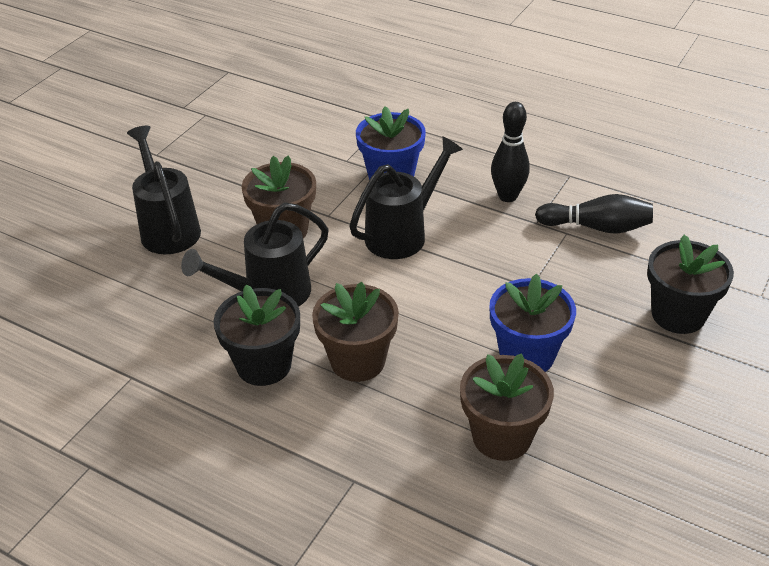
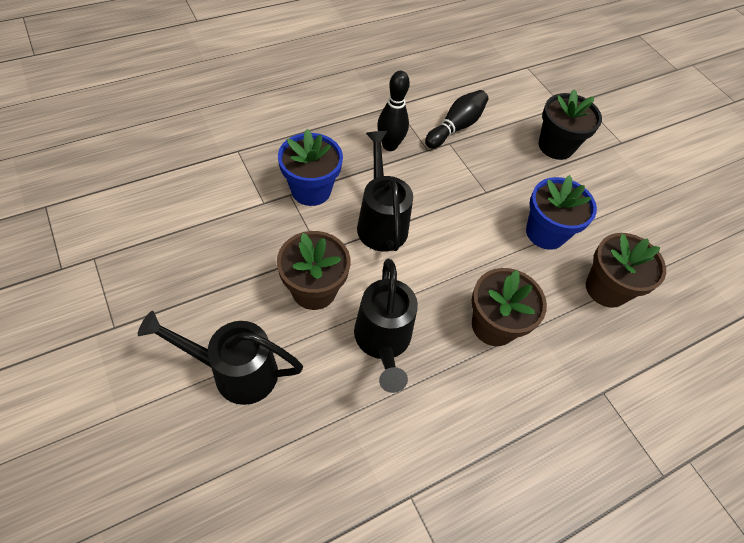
camera: 65 degrees left, 15 degrees up
black flower pot [214,285,300,386] -> none

